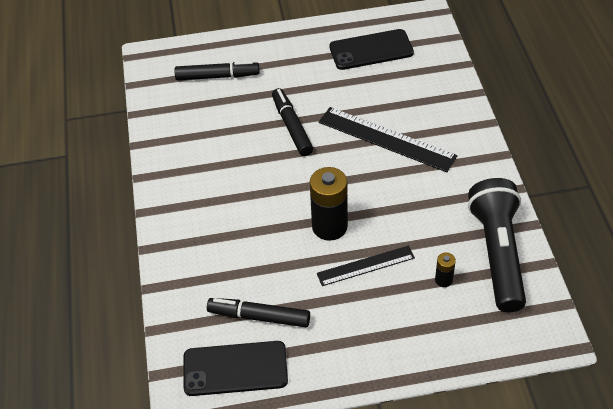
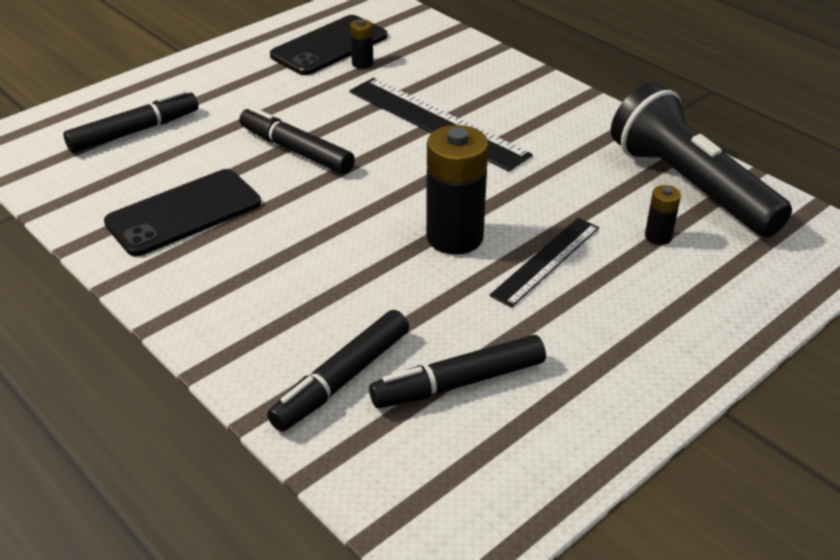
camera: 35 degrees left, 10 degrees down
black phone [183,341,288,396] -> black phone moved to [104,169,261,256]
black ruler [319,107,457,172] -> black ruler turned 45 degrees clockwise [350,78,533,171]
none -> black marker [267,310,409,432]
none -> black battery [350,19,374,69]

